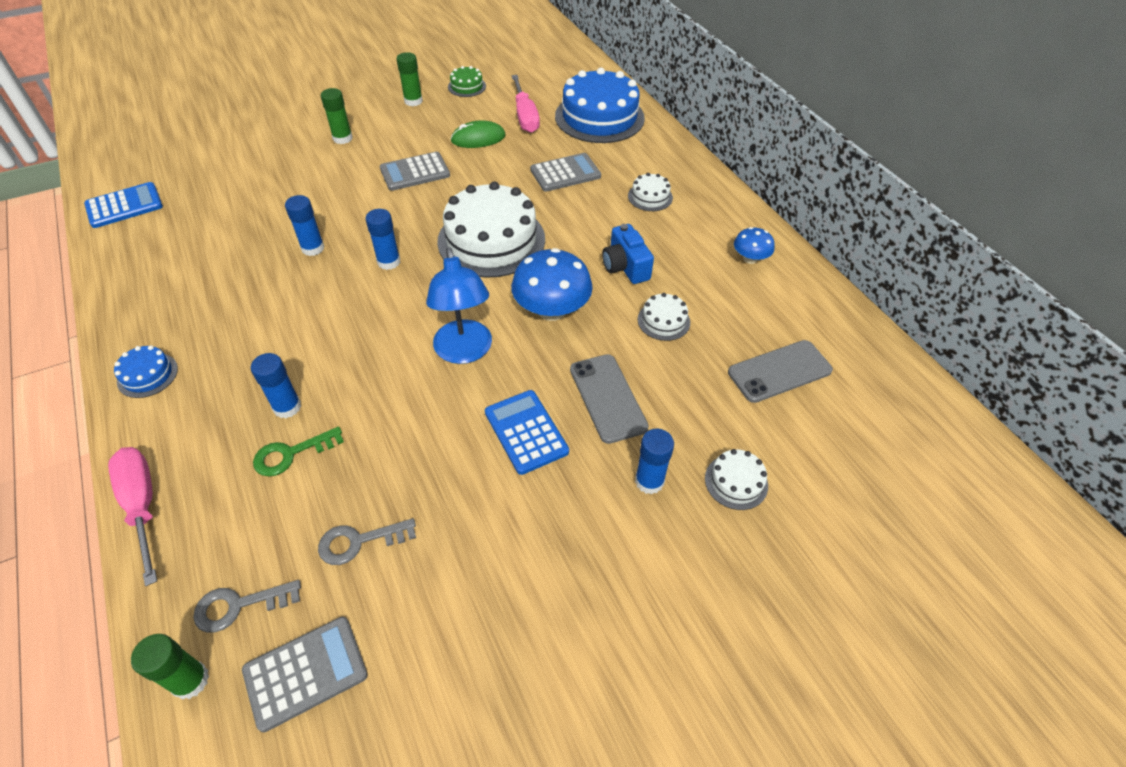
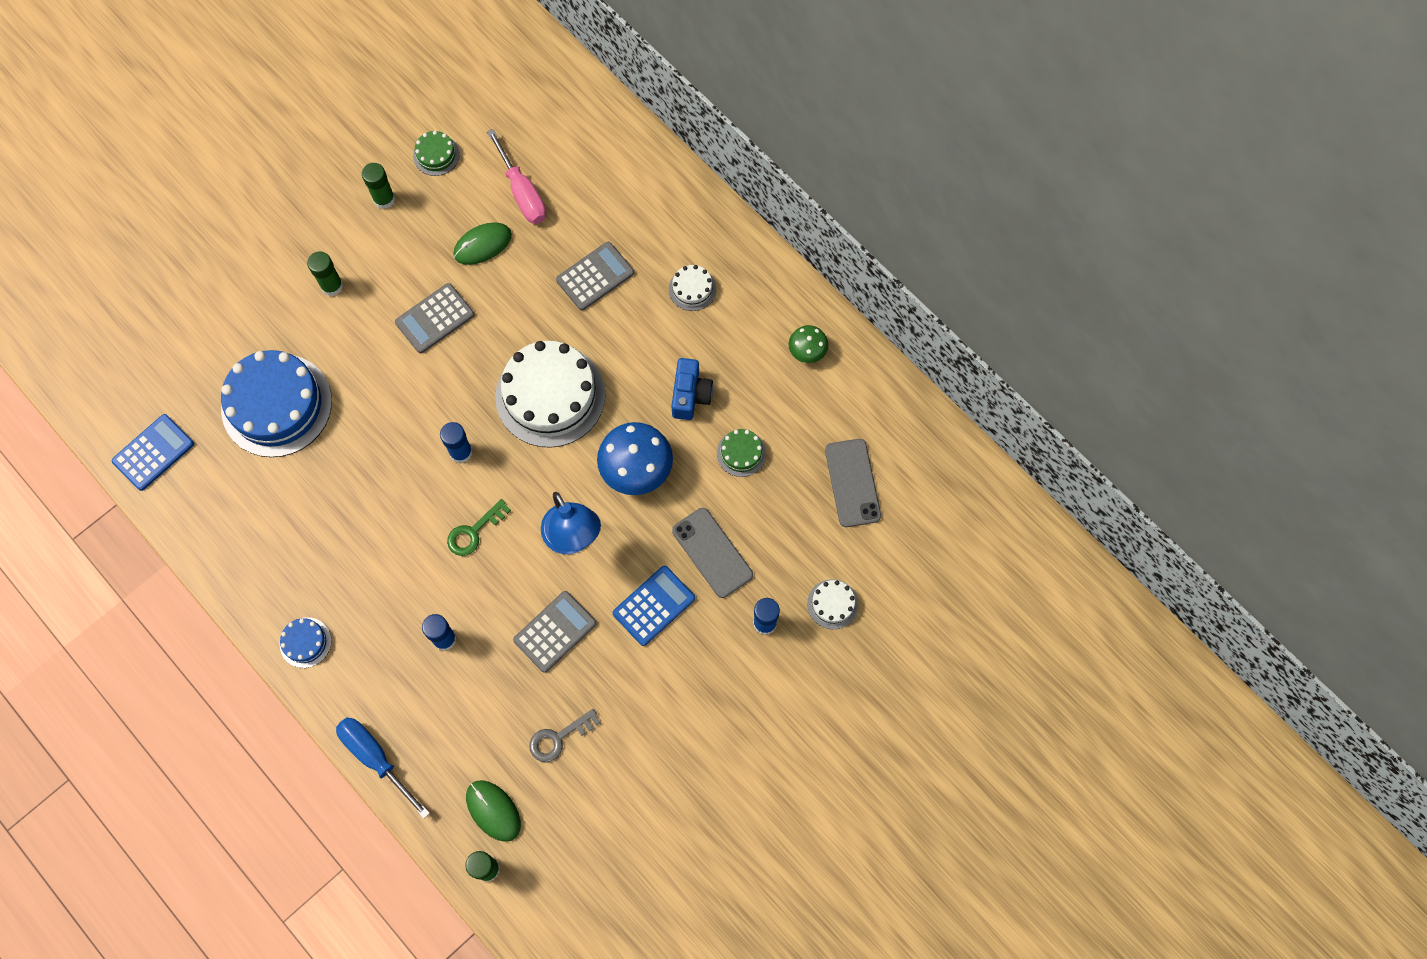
camera: 15 degrees left, 20 degrees up
pink screwdriver [108,447,157,586] -> blue screwdriver [336,717,430,819]
grey key [193,580,301,633] -> green mouse [466,780,521,842]
grey calculator [242,617,368,732] -> grey calculator moved to [513,591,597,673]
green key [253,427,344,477] -> green key moved to [447,499,511,556]
blue glue stick [285,195,325,256] -> none
blue calculator [485,390,569,475] -> blue calculator turned 90 degrees clockwise [613,566,695,646]
blue cake [555,67,645,143] -> blue cake moved to [221,350,332,457]
blue camera [602,224,654,284] -> blue camera turned 135 degrees counterclockwise [671,358,713,420]
white cake [638,293,690,341] -> green cake [717,429,766,477]
grey phone [728,340,833,403] -> grey phone turned 60 degrees counterclockwise [825,439,881,527]
blue mushroom [734,227,775,264] -> green mushroom [789,325,828,363]

